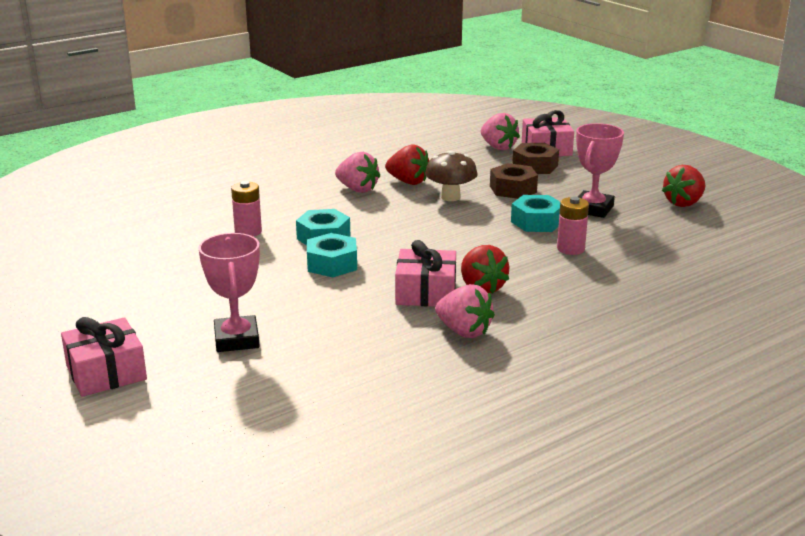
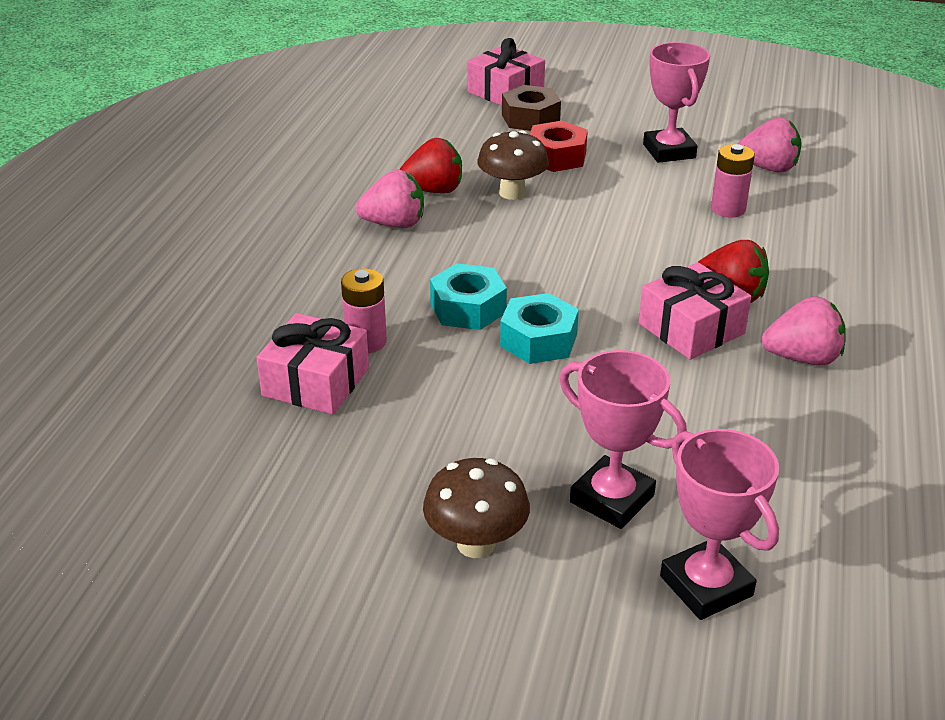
camera: 40 degrees left, 10 degrees up
pink gift [61,317,147,397] -> pink gift moved to [257,313,369,415]
pink strawberry [481,113,520,150] -> pink strawberry moved to [738,117,802,173]
brown nut [490,163,538,199] -> red nut [530,121,588,172]
turquoise nut [511,195,560,232] -> none
red strawberry [662,165,705,207] -> none
none -> brown mushroom [423,458,530,558]
none -> pink trophy [660,429,779,620]

